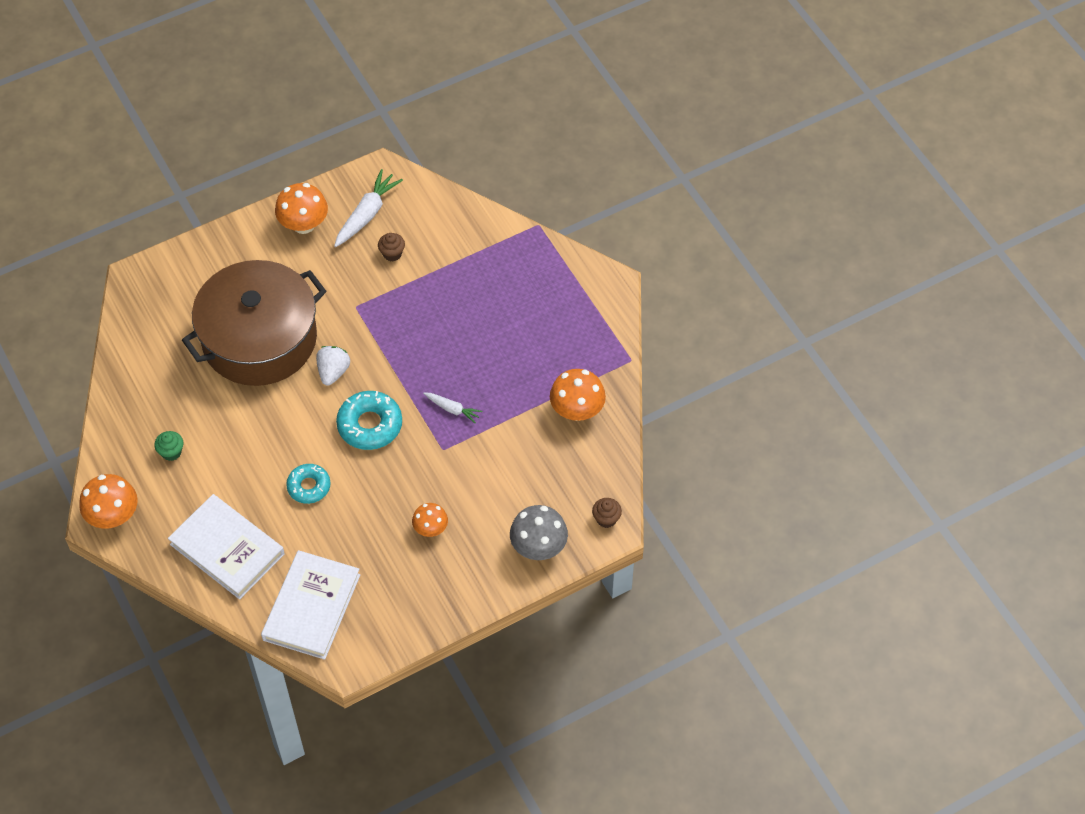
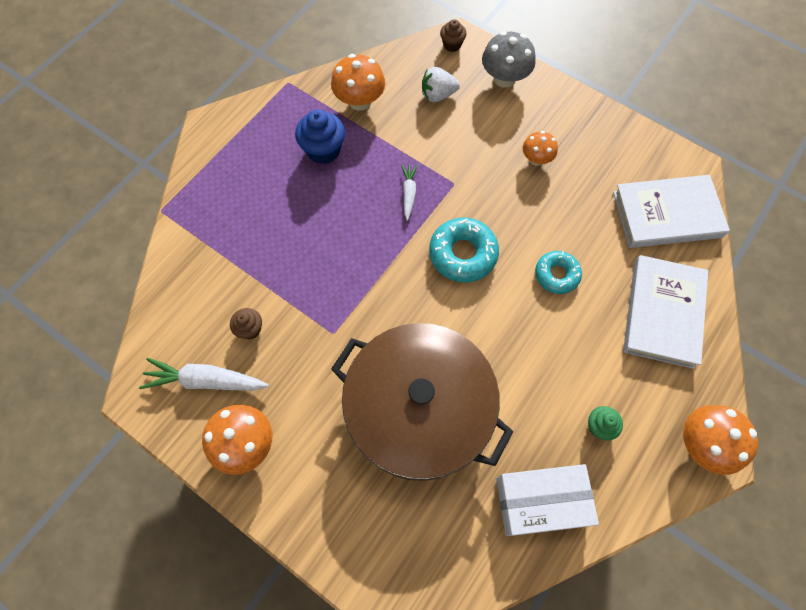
camera: 115 degrees left, 10 degrees up
white strawberry [316,346,350,386] -> white strawberry moved to [422,67,460,102]
none -> blue cupcake [295,110,345,164]
none -> white box [496,464,599,536]

